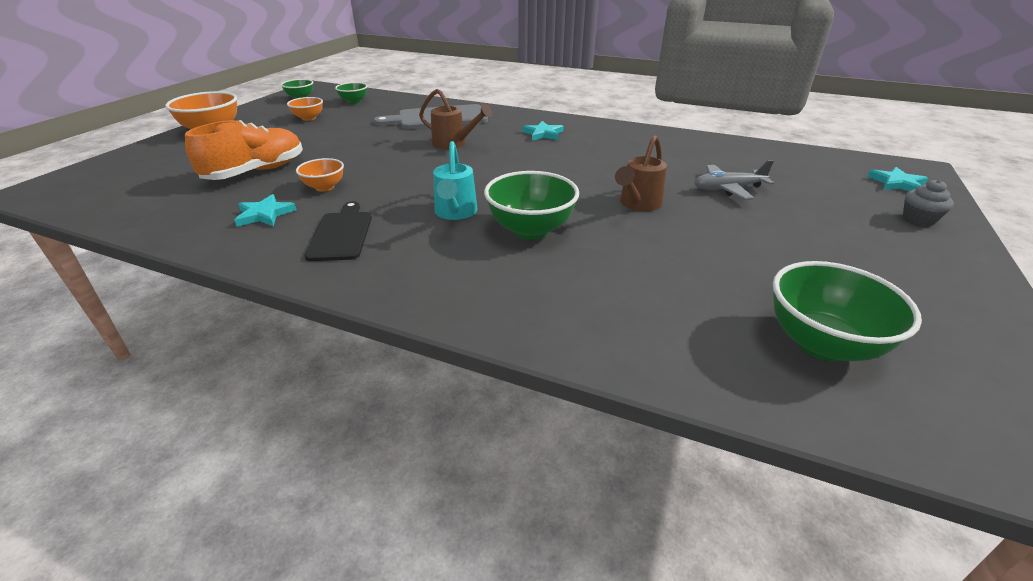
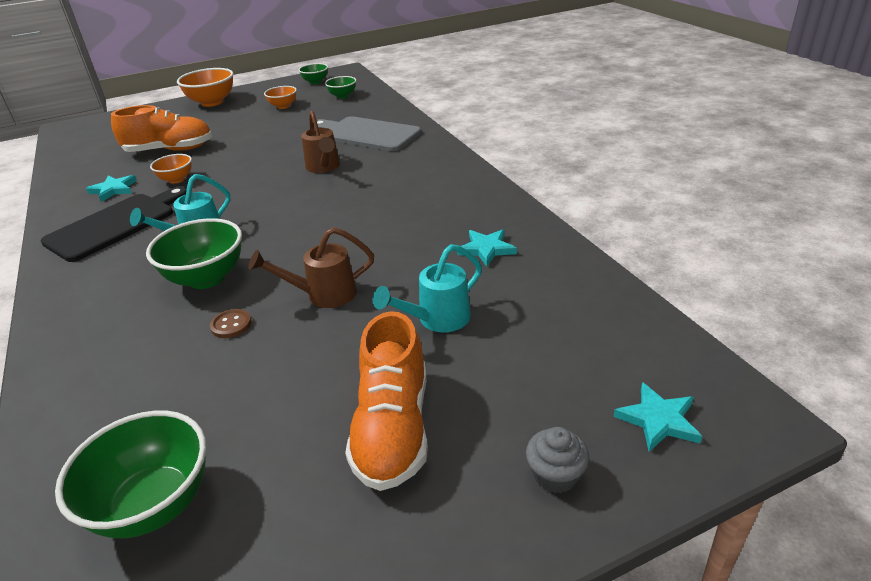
camera: 45 degrees right, 0 degrees up
black cutting board [304,201,372,261] -> black cutting board [41,186,187,262], size x1.52
turquoise star [522,121,564,141] -> turquoise star moved to [457,229,517,267]
grey plane [694,160,774,200] -> turquoise watering can [372,244,482,332]
none -> brown button [210,309,252,338]
none -> orange shoe [345,311,428,491]

